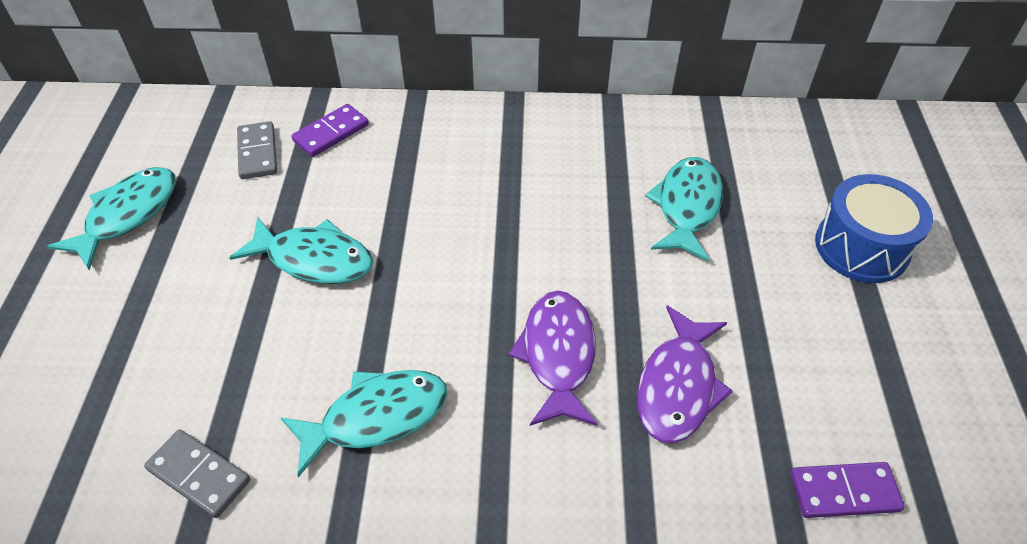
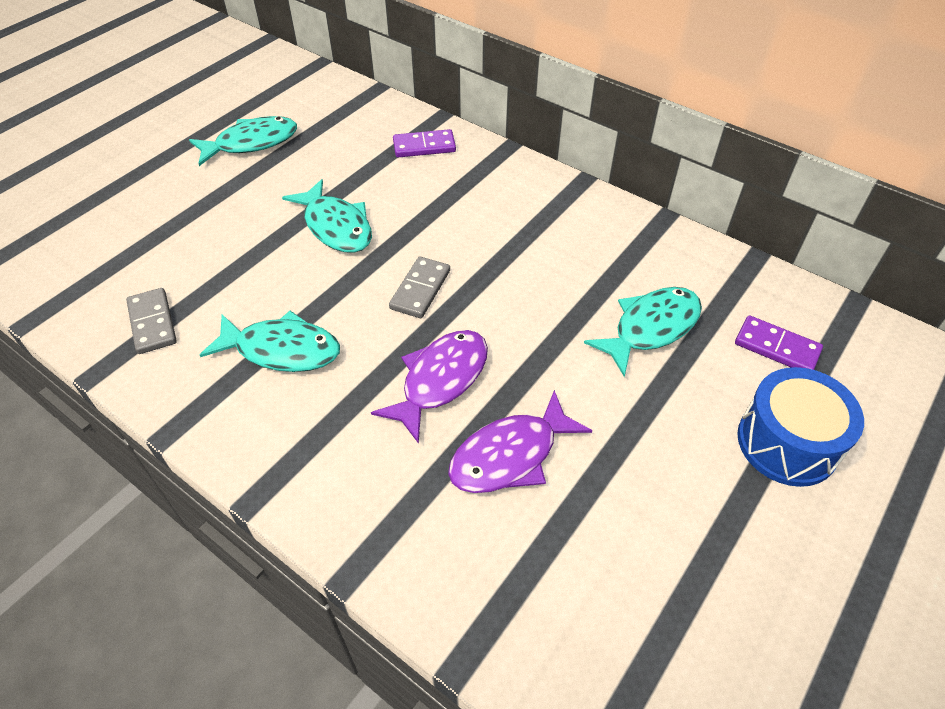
camera: 35 degrees right, 0 degrees up
grey domino [237,121,277,179] -> grey domino moved to [389,257,450,318]
purple domino [790,462,905,518] -> purple domino moved to [735,315,823,370]

